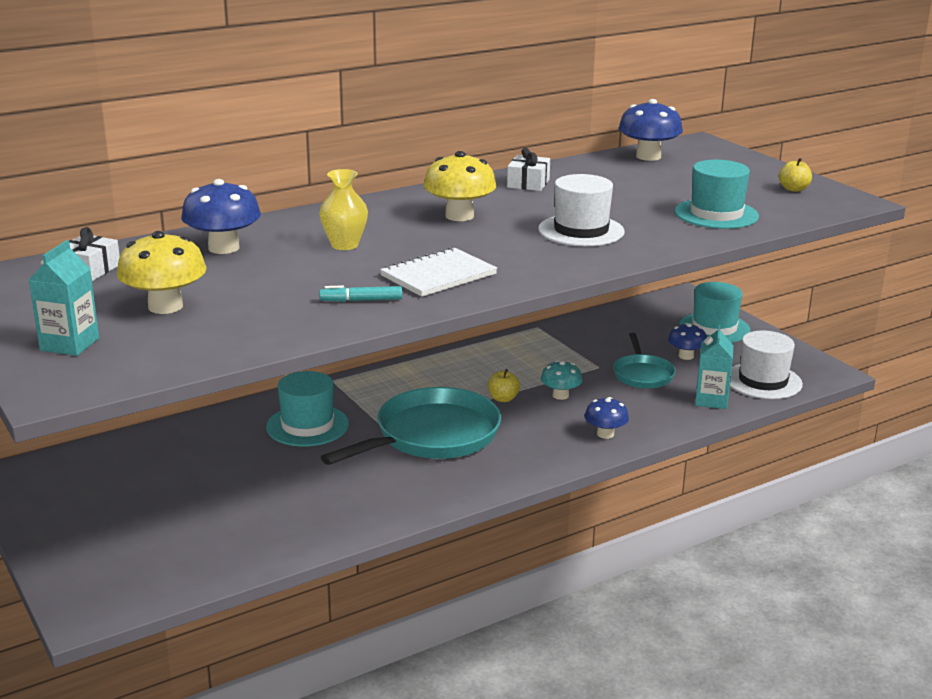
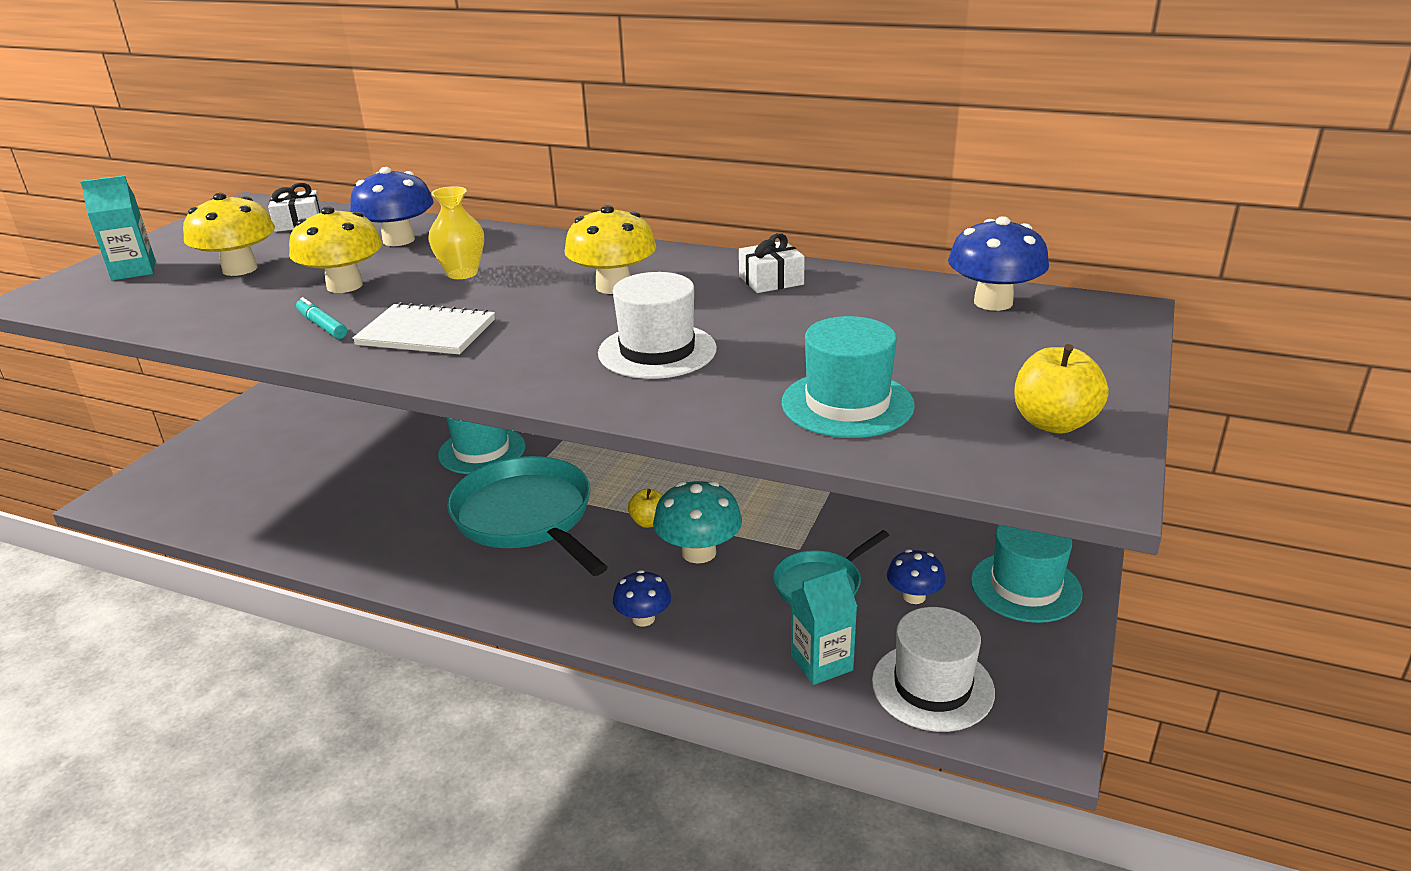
camera: 55 degrees right, 5 degrees up
turquoise pan [321,387,501,465] -> turquoise pan turned 135 degrees counterclockwise [447,456,608,576]
turquoise mushroom [541,360,582,400] -> turquoise mushroom [653,481,742,564], size x1.63
yellow apple [779,158,812,192] -> yellow apple [1014,344,1109,434], size x1.56
none -> yellow mushroom [289,206,382,293]

